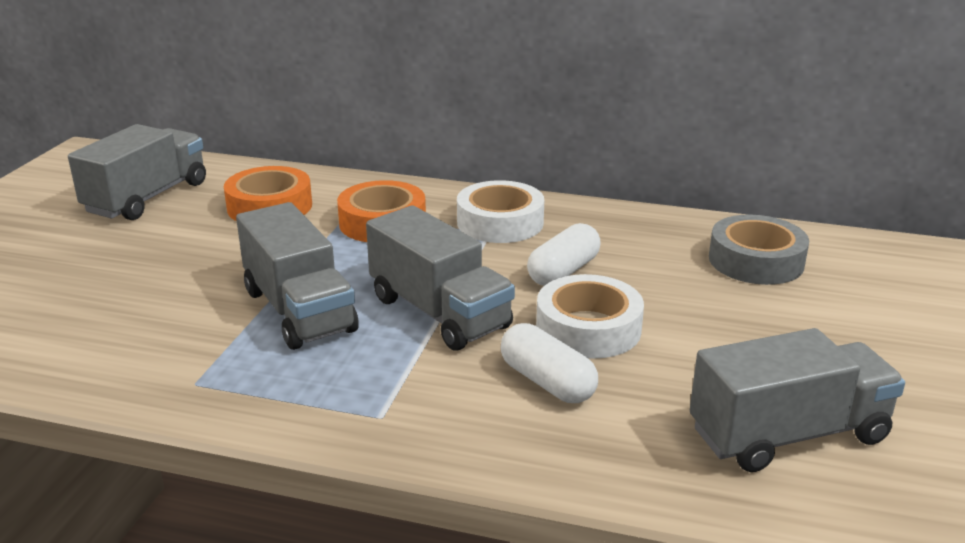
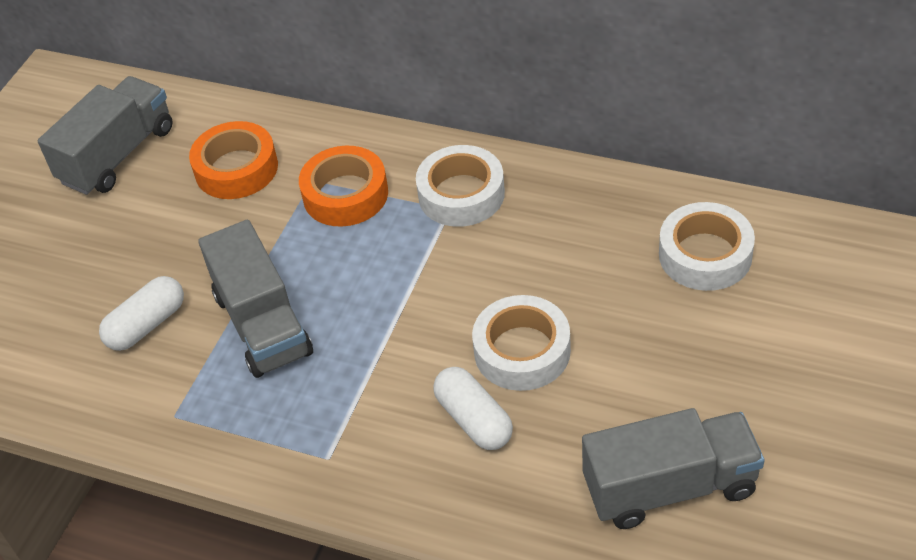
camera: 10 degrees right, 20 degrees up
grey truck [366,205,515,351] -> none
white capsule [527,223,601,286] -> white capsule moved to [99,276,184,351]
grey tape [709,215,809,285] -> white tape [659,202,755,291]

